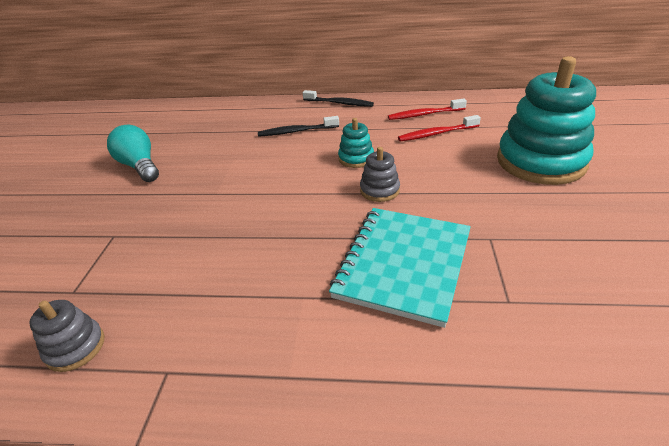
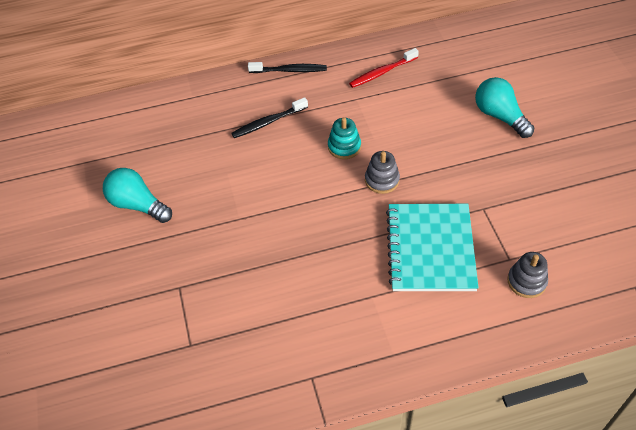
camera: 20 degrees left, 15 degrees up
grey stacking toy [29,300,104,372] -> grey stacking toy moved to [507,252,548,298]
red toothbrush [398,115,481,142] -> none
turquoise stacking toy [497,56,596,185] -> turquoise light bulb [475,77,534,138]

